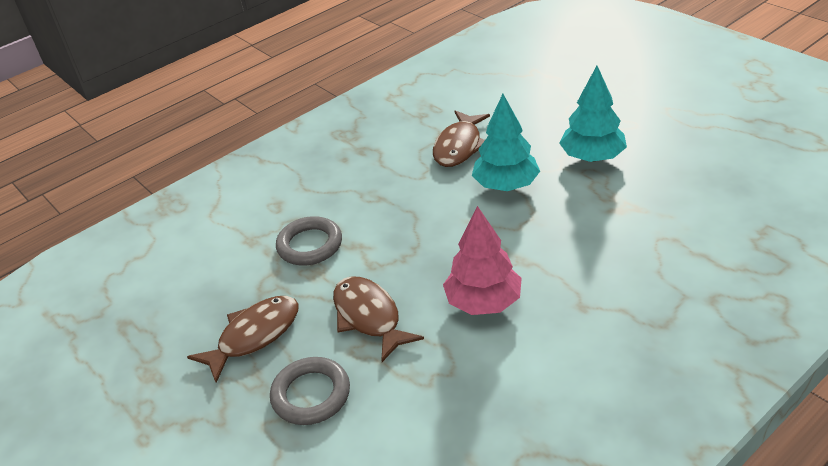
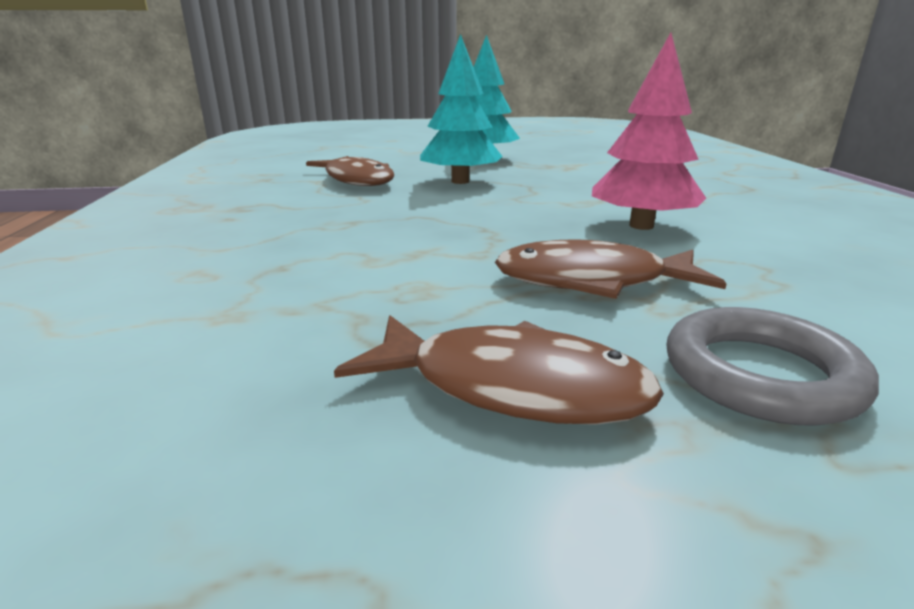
camera: 60 degrees left, 15 degrees down
brown fish [187,296,299,383] -> brown fish turned 120 degrees clockwise [334,315,664,425]
grey ring [276,216,342,265] -> none

